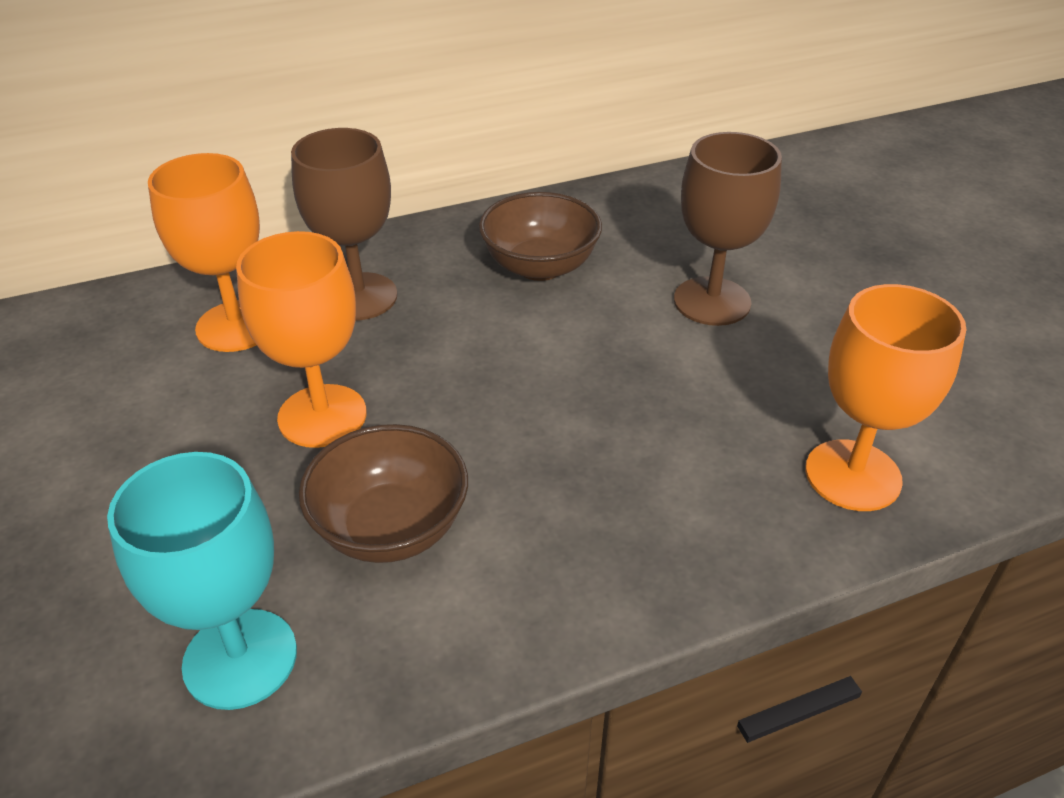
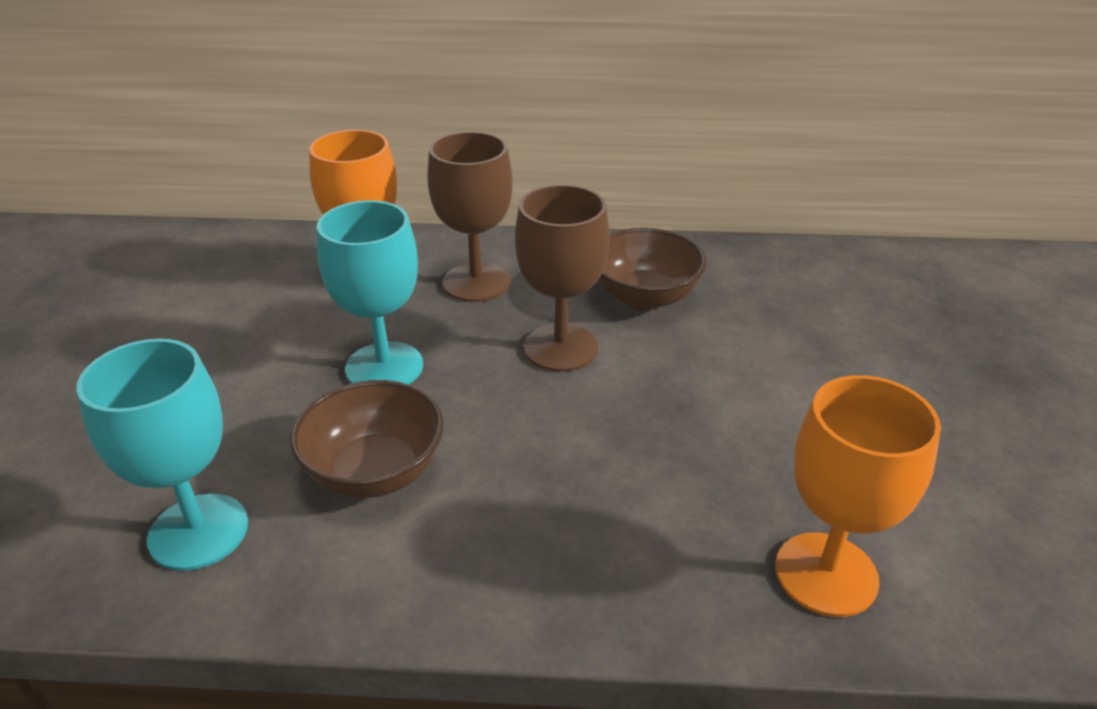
camera: 25 degrees right, 5 degrees down
orange goblet [236,231,367,448] -> turquoise goblet [317,200,423,384]
brown goblet [674,132,782,326] -> brown goblet moved to [515,184,609,372]

